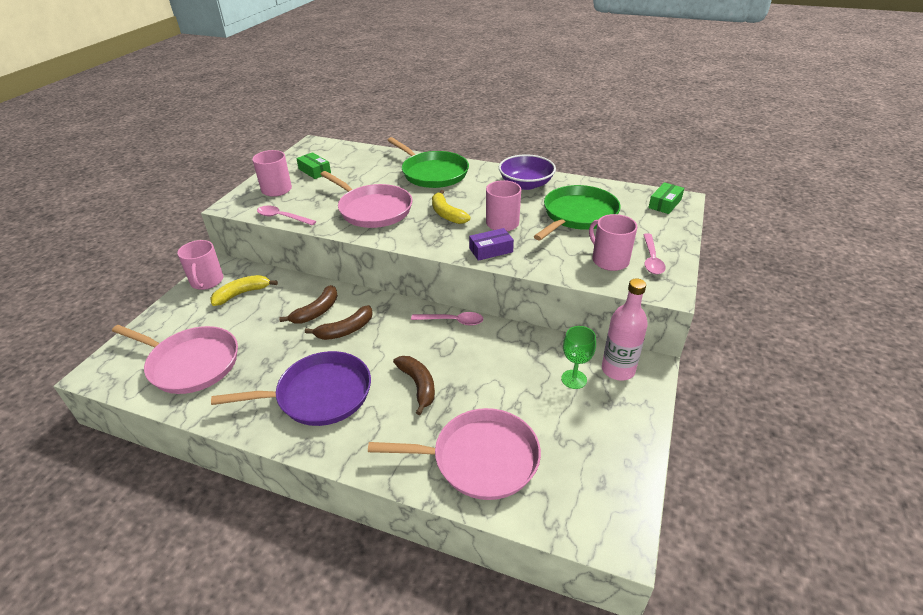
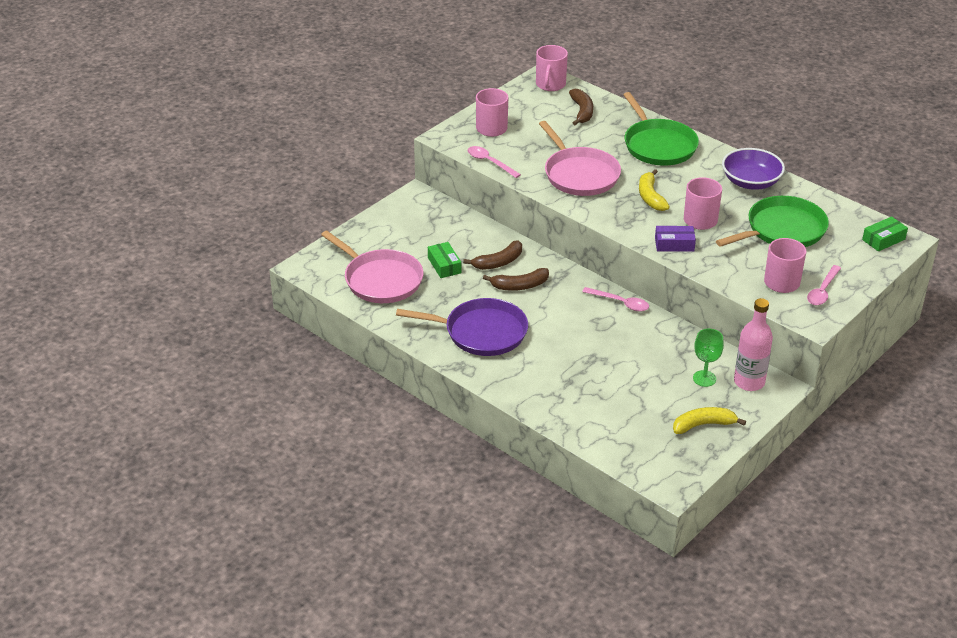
camera: 20 degrees right, 0 degrees up
pink mug [177,240,223,290] -> pink mug moved to [536,45,568,91]
yellow banana [210,275,278,306] -> yellow banana moved to [673,407,746,434]
green box [296,152,331,179] -> green box moved to [428,242,461,278]
pink pan [368,408,541,500] -> none
brown banana [393,356,435,415] -> brown banana moved to [569,89,593,125]

